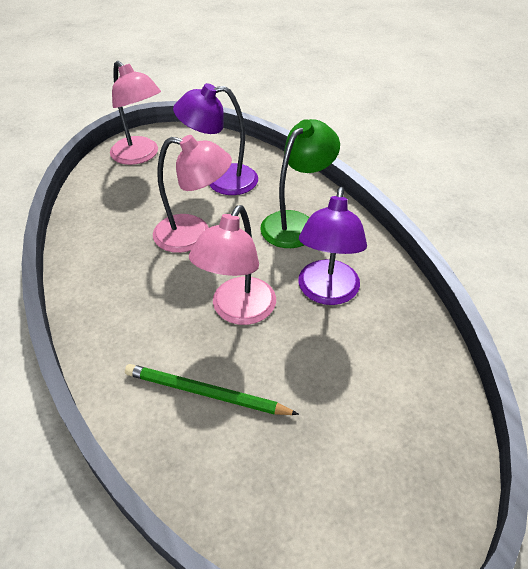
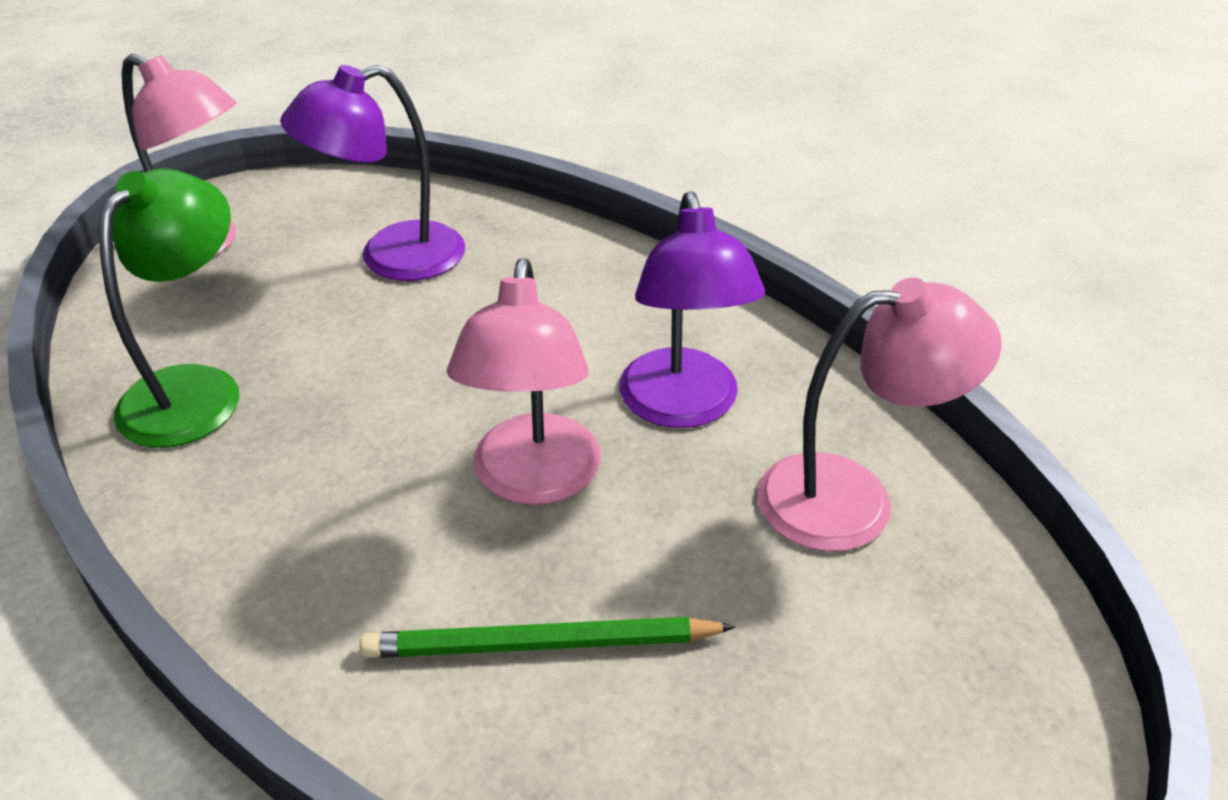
camera: 20 degrees left, 5 degrees down
pink lamp [153,135,232,253] -> pink lamp moved to [757,277,1002,551]
green lamp [260,119,340,248] -> green lamp moved to [99,168,239,448]

